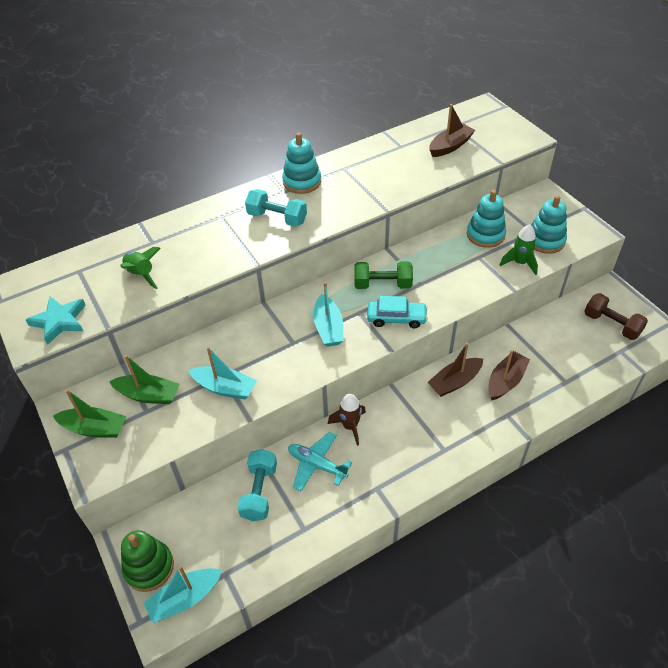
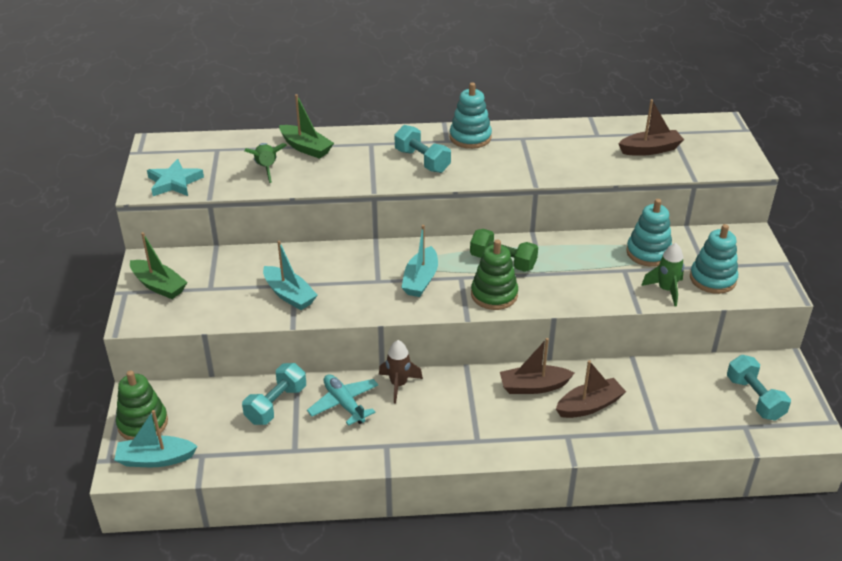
camera: 25 degrees right, 10 degrees down
green boat [109,355,180,404] -> green boat moved to [279,94,334,159]
turquoise car [367,296,428,328] -> green stacking toy [471,240,518,310]
brown dumbbell [584,293,648,340] -> turquoise dumbbell [727,355,791,421]

